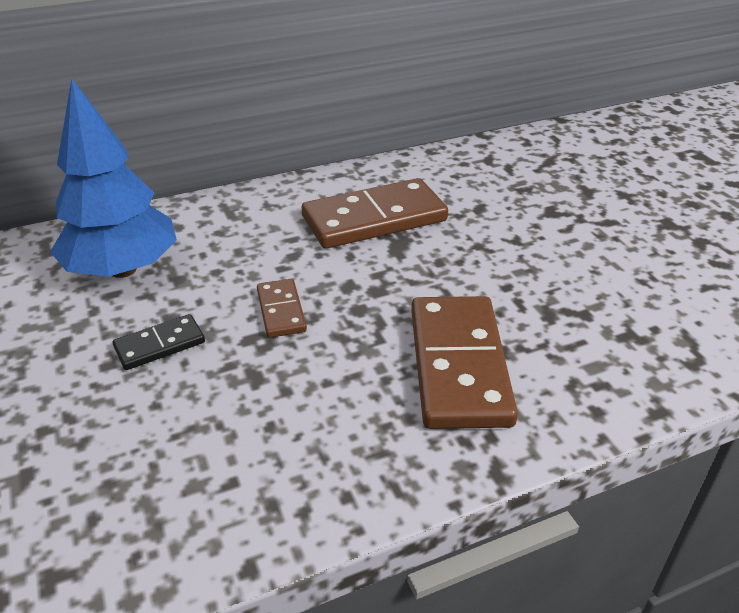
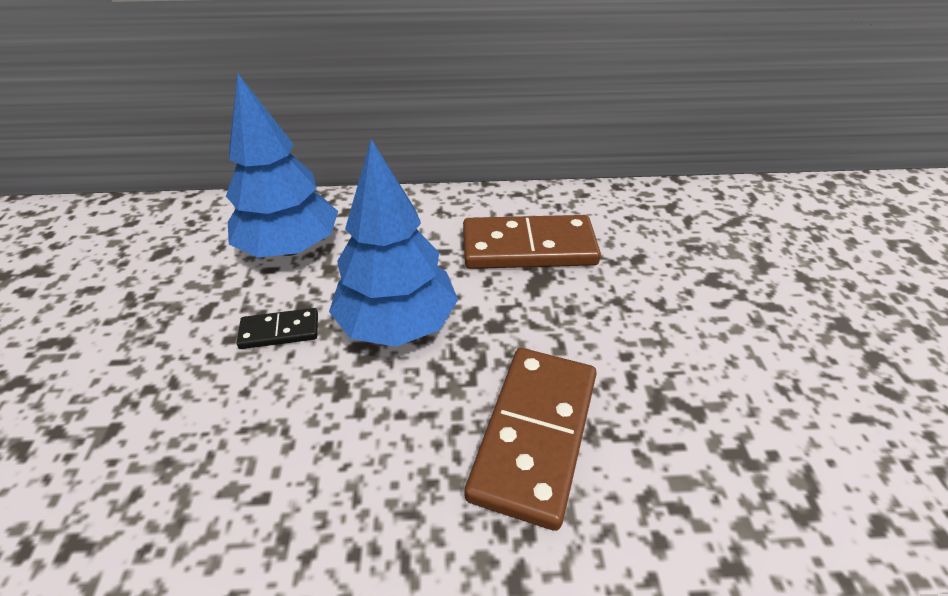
camera: 20 degrees right, 5 degrees up
brown domino [257,279,307,338] -> blue tree [329,139,458,347]

